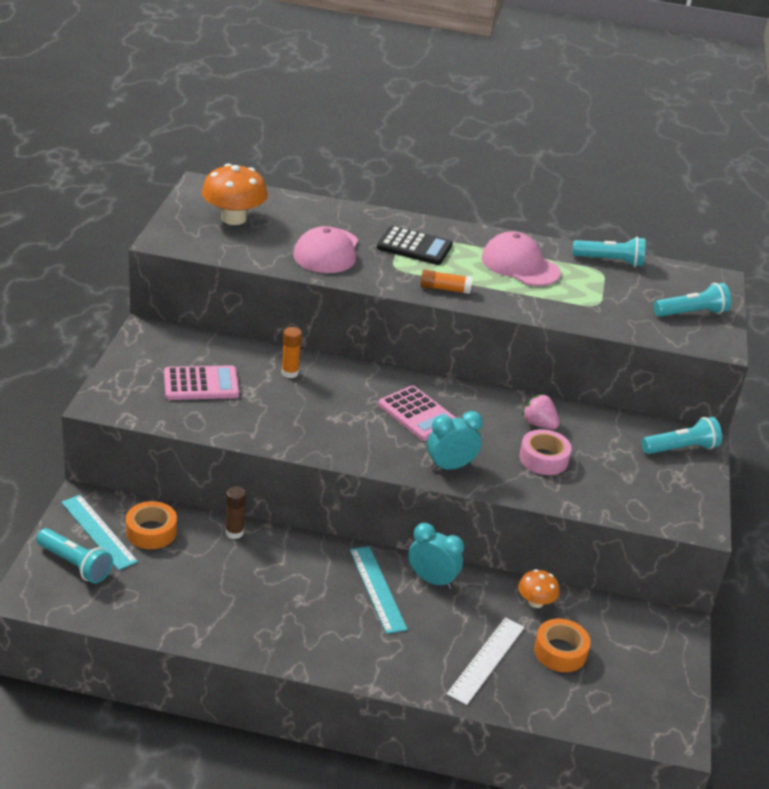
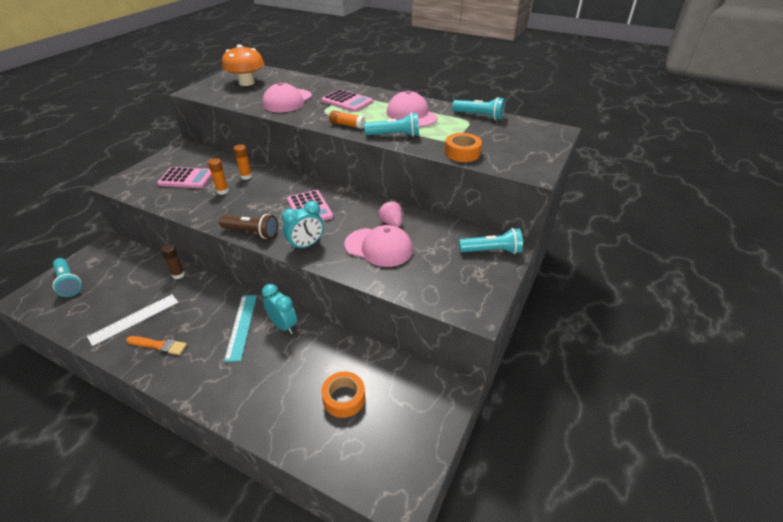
camera: 20 degrees right, 5 degrees up
turquoise ruler [61,495,138,570] -> none
orange tape [126,501,177,549] -> orange tape moved to [445,133,482,162]
black calculator [377,226,453,265] -> pink calculator [321,89,373,112]
turquoise clock [427,411,483,471] -> turquoise clock turned 150 degrees clockwise [282,201,324,251]
white ruler [447,617,525,705] -> white ruler moved to [87,295,178,346]
orange mushroom [518,569,560,608] -> none
pink tape [519,429,572,475] -> pink cap [344,225,413,267]
turquoise flashlight [654,283,731,317] -> turquoise flashlight moved to [364,113,419,137]
none -> orange brush [126,336,187,355]
none -> orange glue stick [208,158,229,195]
none -> brown flashlight [219,214,278,239]

